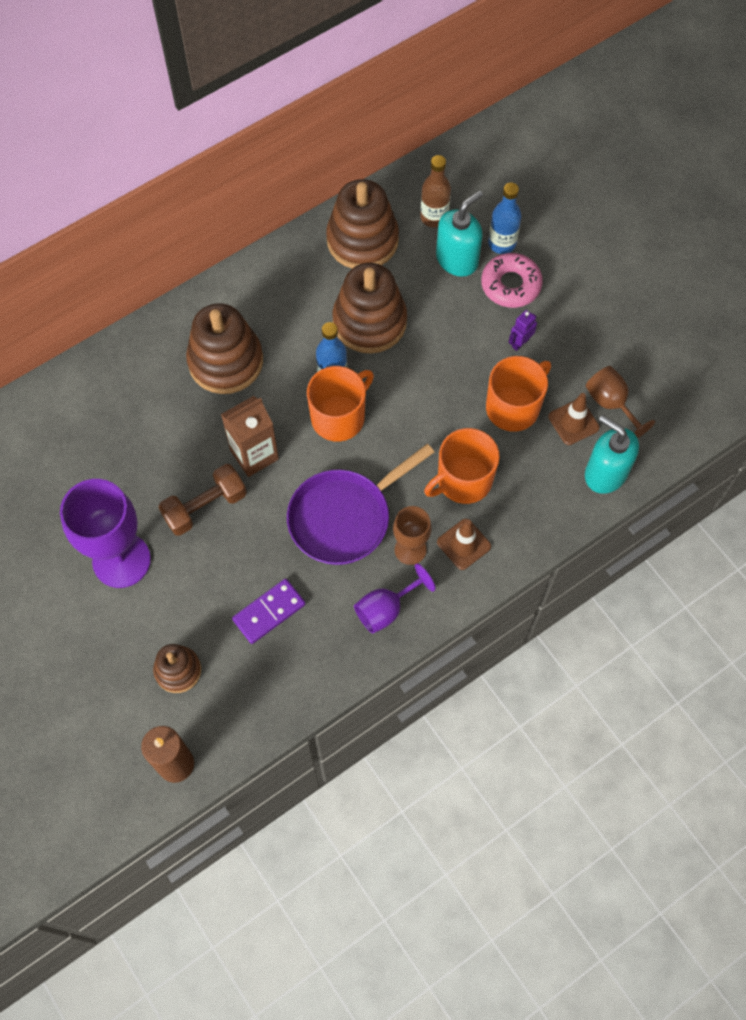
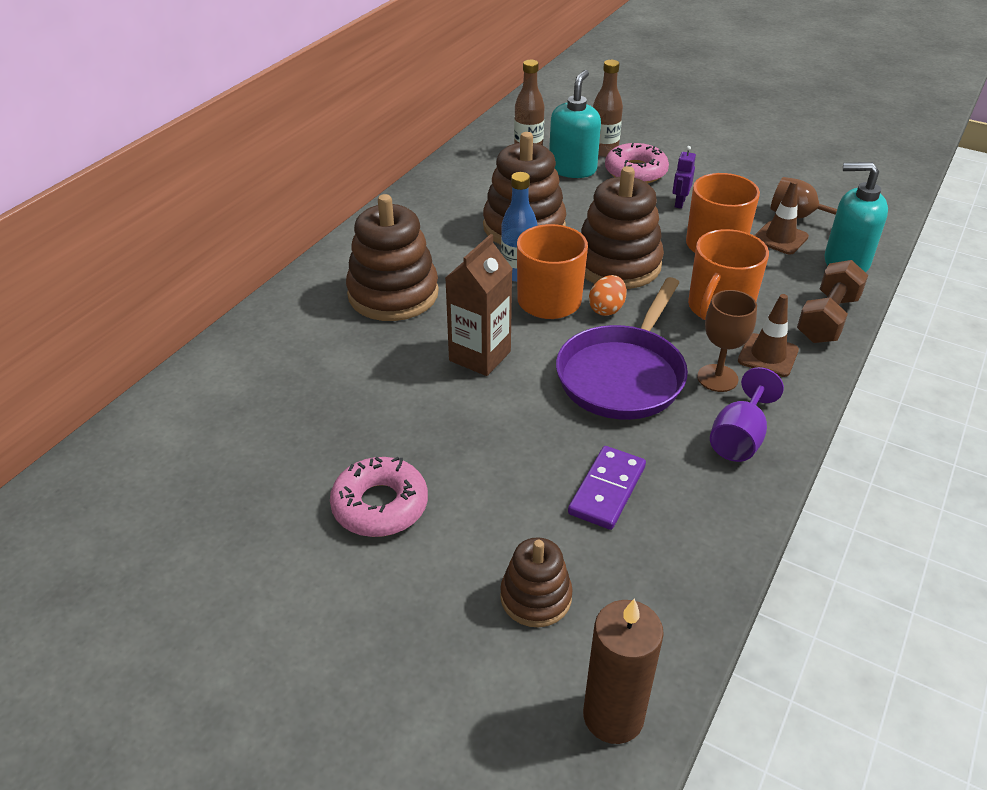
camera: 25 degrees left, 25 degrees down
purple goblet [60,479,151,588] -> pink donut [330,456,428,537]
brown dumbbell [158,464,247,536] -> brown dumbbell moved to [797,260,868,343]
brown stacking toy [326,179,399,268] -> brown stacking toy moved to [581,166,664,289]
blue bottle [488,183,521,254] -> brown bottle [593,60,623,157]
none -> orange egg [589,275,627,316]

